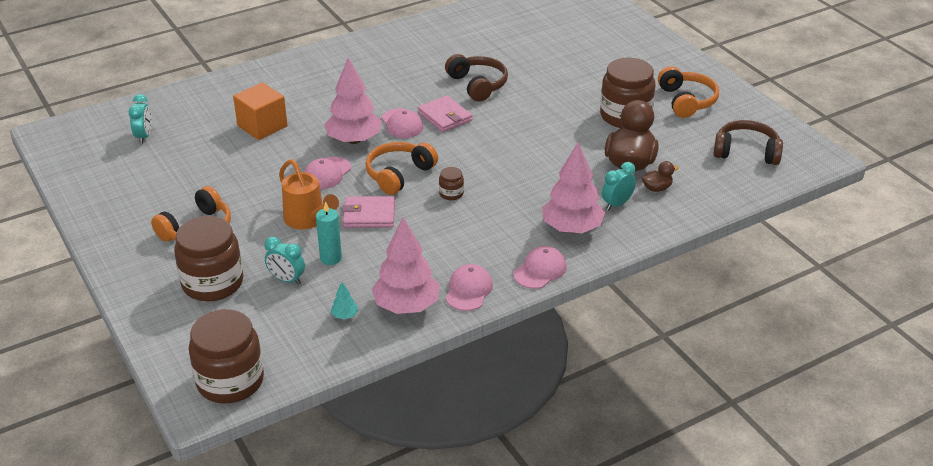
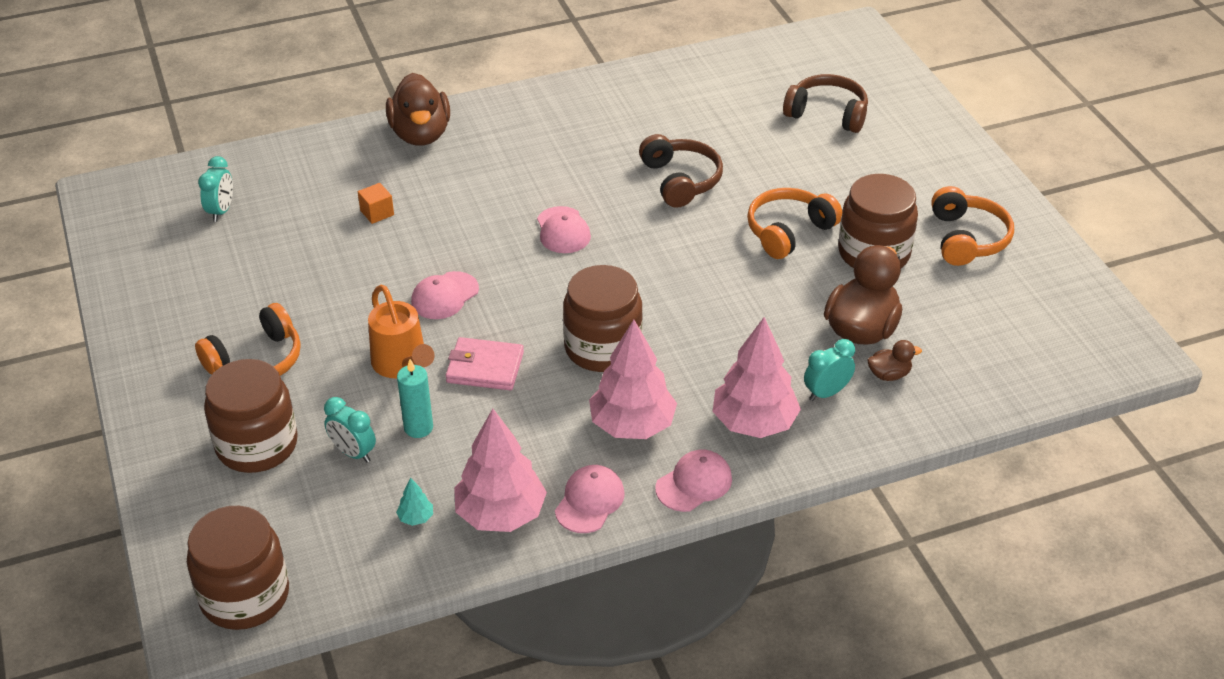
camera: 10 degrees right, 5 degrees up
orange cube [233,82,288,140] -> orange cube [358,183,394,224], size x0.52
pink tree [324,57,382,144] -> pink tree moved to [589,320,677,439]
orange headphones [365,142,438,195] -> orange headphones moved to [747,188,842,259]
pink wallet [418,95,473,132] -> none
brown jar [439,167,464,200] -> brown jar [563,265,643,372], size x2.29
brown headphones [714,120,783,165] -> brown headphones moved to [783,74,868,133]
none -> brown duck [386,73,450,146]

